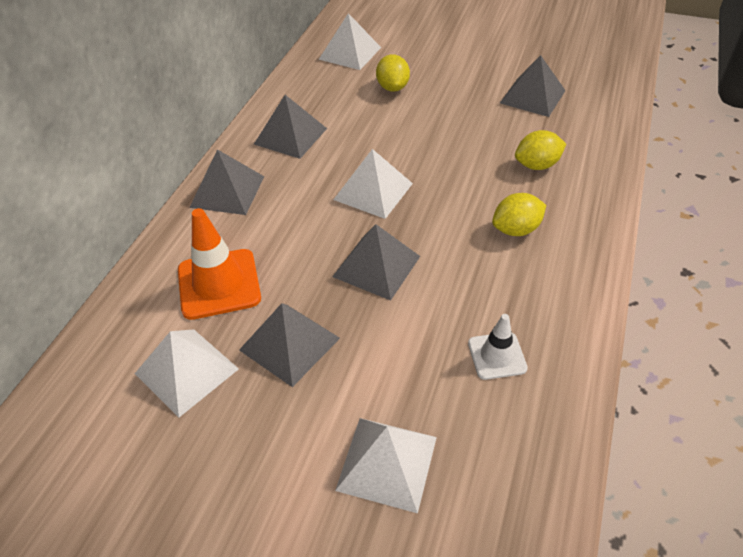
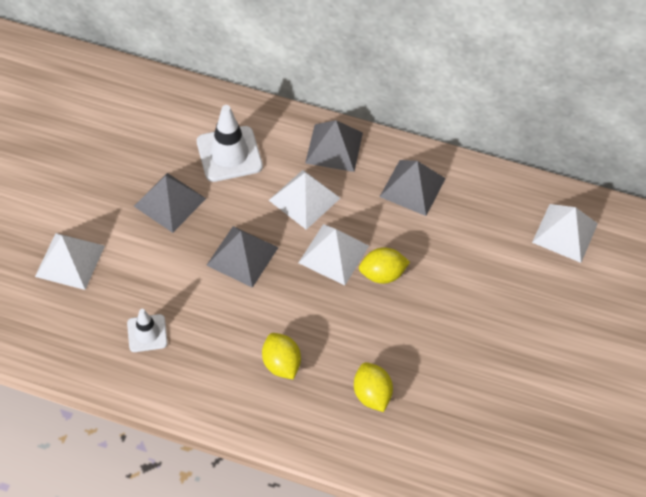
camera: 85 degrees right, 10 degrees up
white pyramid [135,329,239,417] -> white pyramid moved to [269,170,340,230]
orange traffic cone [178,208,261,320] -> white traffic cone [197,105,263,182]
yellow lemon [376,54,410,92] -> yellow lemon moved to [359,247,410,284]
grey pyramid [500,55,566,117] -> none

